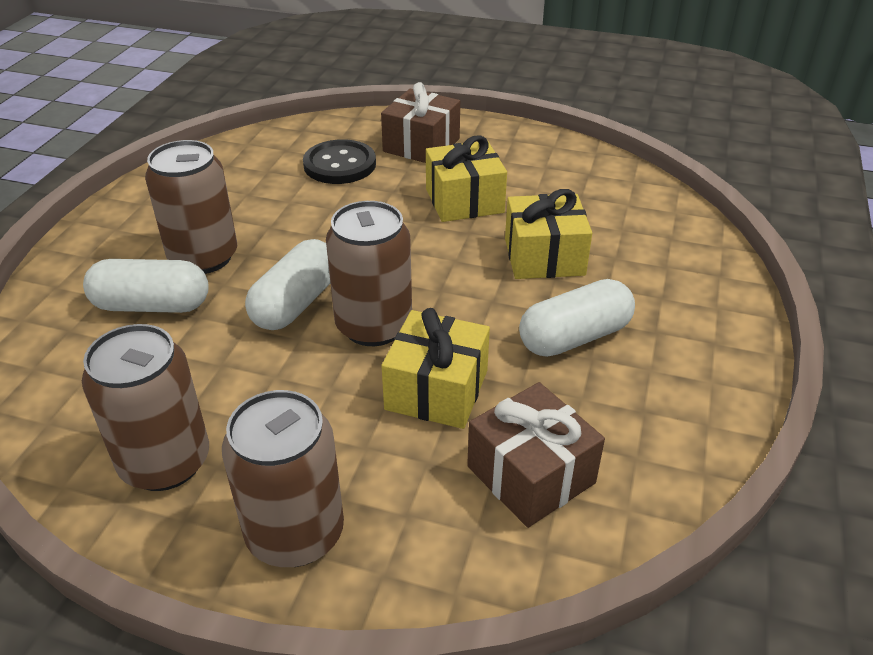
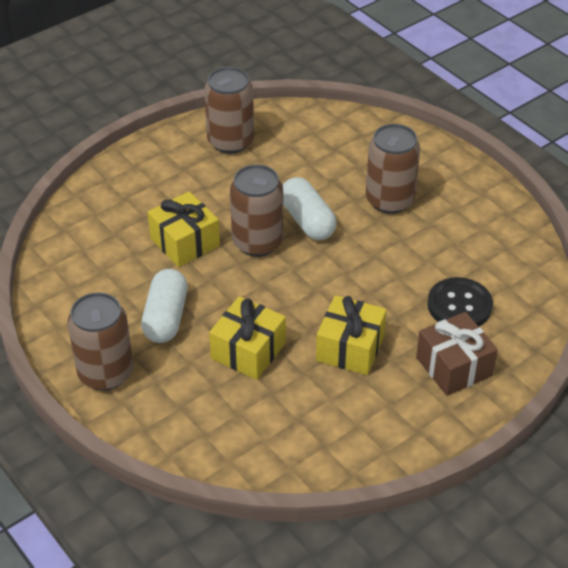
camera: 125 degrees right, 5 degrees up
white capsule [83,259,209,313] -> none
brown can [222,390,344,567] -> brown can moved to [67,292,133,390]
brown gift [467,382,605,528] -> none

